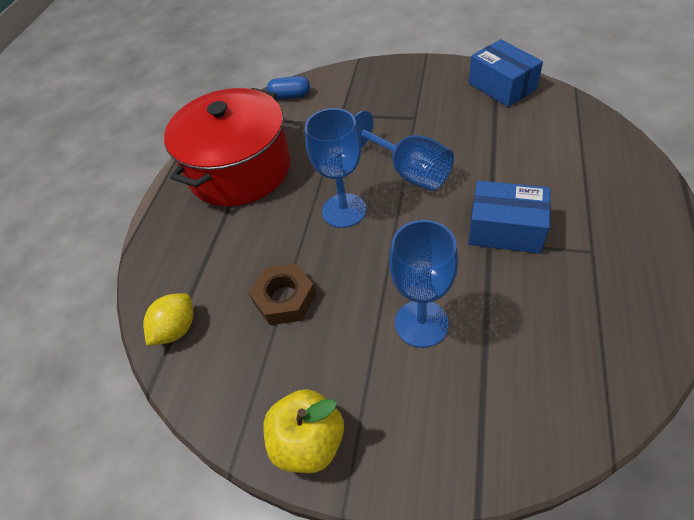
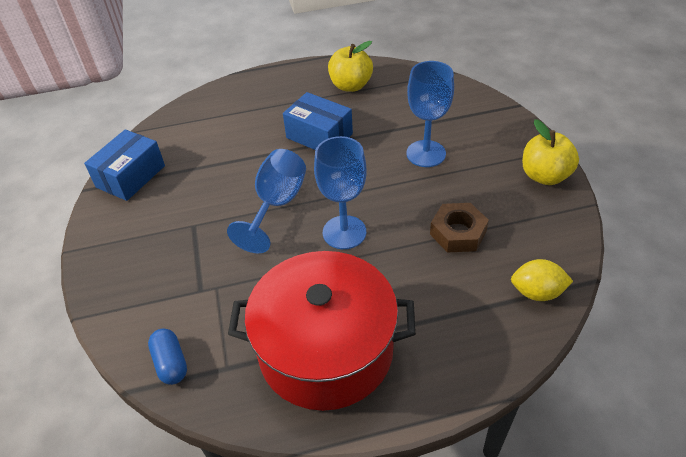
camera: 120 degrees left, 5 degrees down
blue box [468,181,551,254] -> blue box turned 45 degrees counterclockwise [283,92,353,150]
none -> yellow apple [328,41,373,92]

